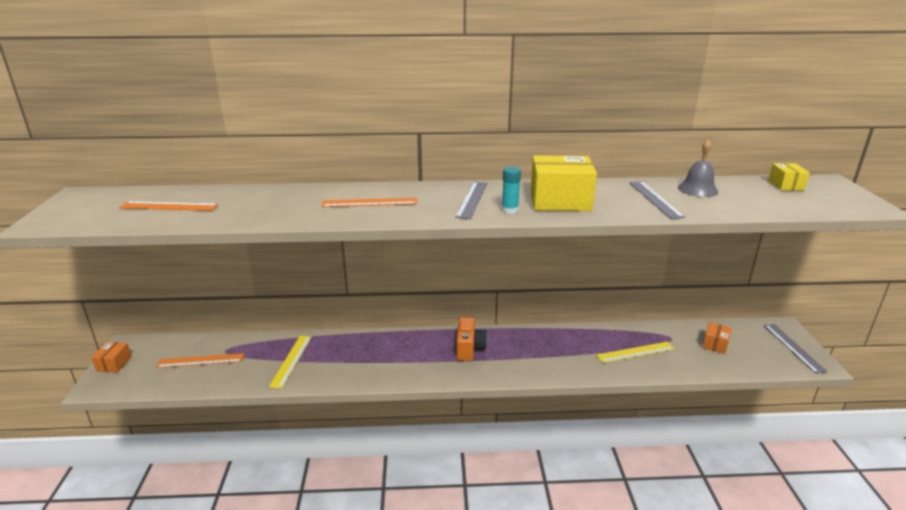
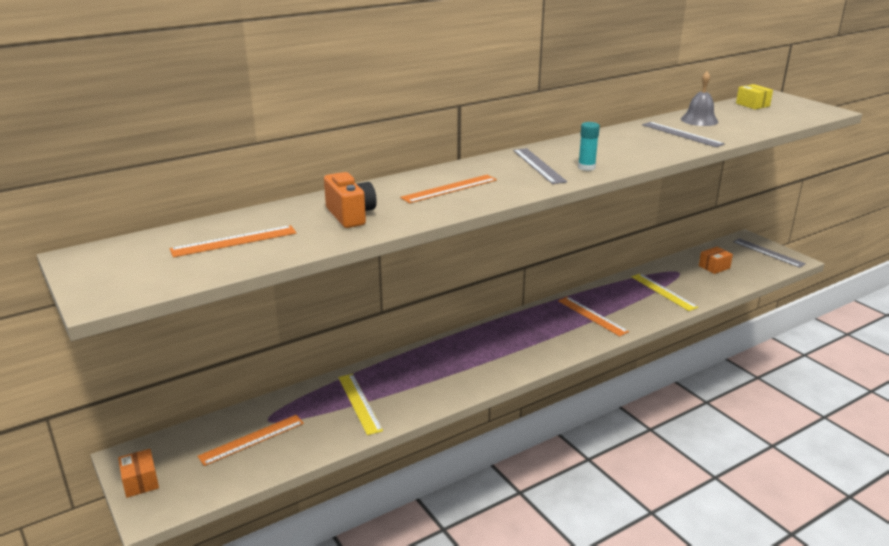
camera: 30 degrees left, 0 degrees up
orange camera [456,317,487,361] -> orange camera moved to [324,172,377,228]
yellow box [530,155,597,211] -> none
yellow ruler [596,342,674,363] -> yellow ruler turned 75 degrees counterclockwise [631,273,698,311]
orange box [702,322,732,354] -> orange box turned 60 degrees clockwise [699,247,733,274]
none -> orange ruler [558,297,629,337]

